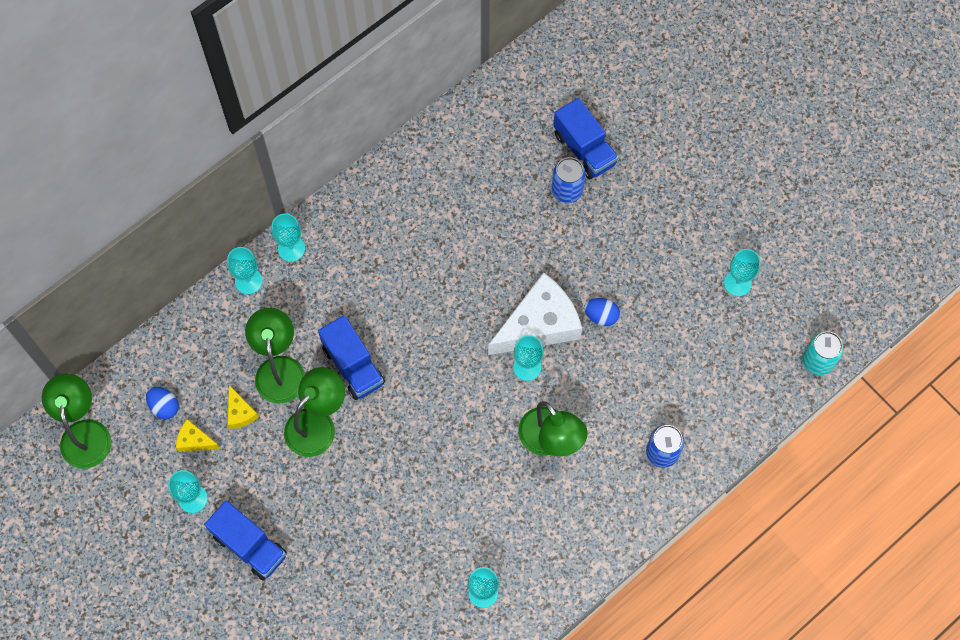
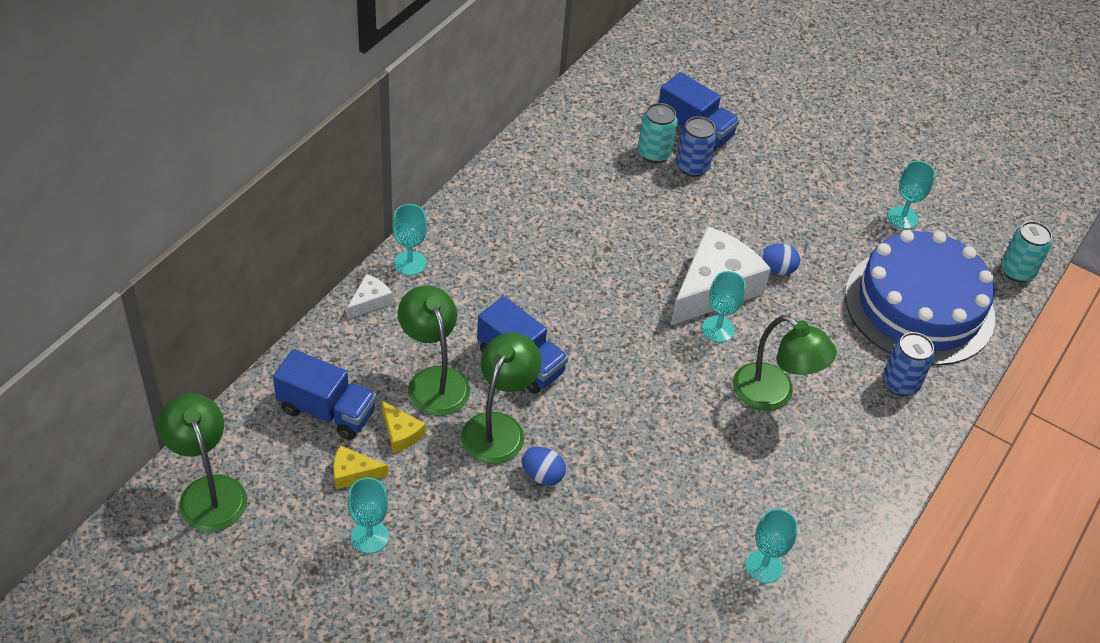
camera: 20 degrees left, 20 degrees down
blue egg [146,387,179,419] -> blue egg moved to [521,447,566,485]
blue truck [204,500,287,580] -> blue truck moved to [273,349,376,440]
turquoise goblet [227,247,263,294] -> white cheese [347,274,393,319]
none -> turquoise can [638,103,678,163]
none -> blue cake [845,230,995,365]

